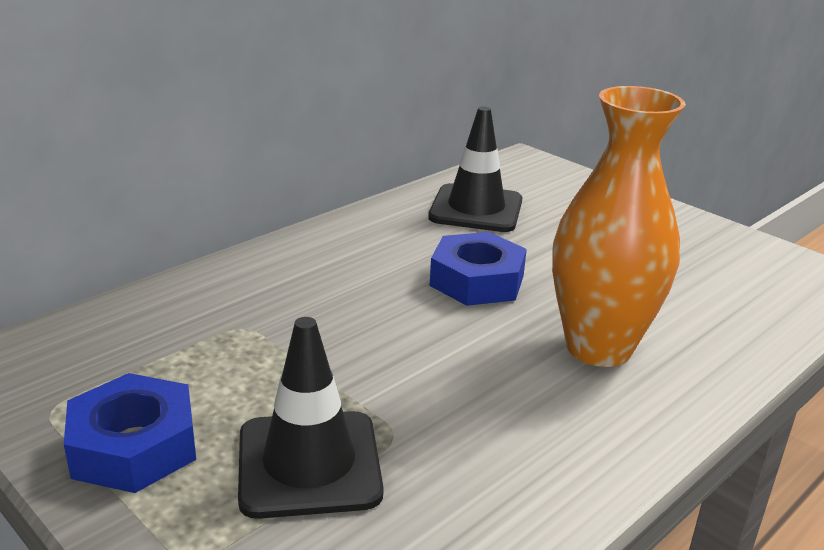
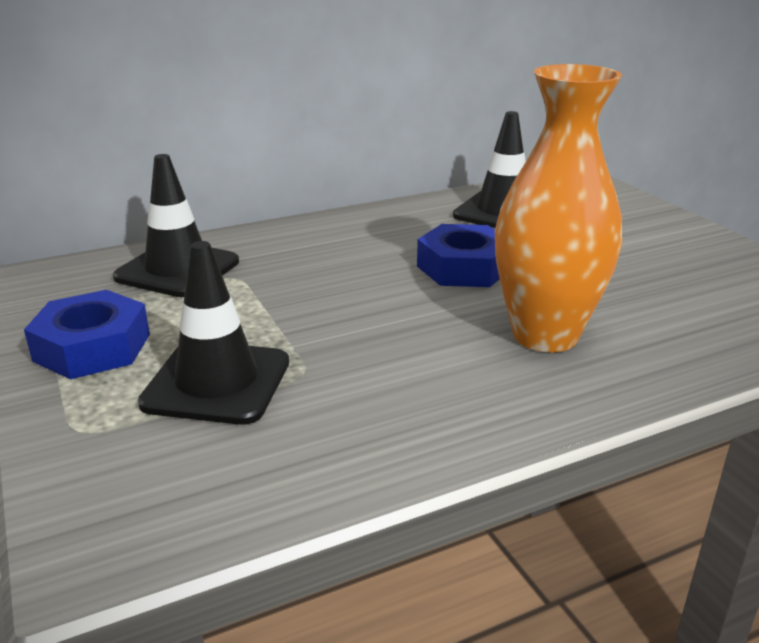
camera: 20 degrees right, 0 degrees up
none -> black traffic cone [113,154,239,297]

